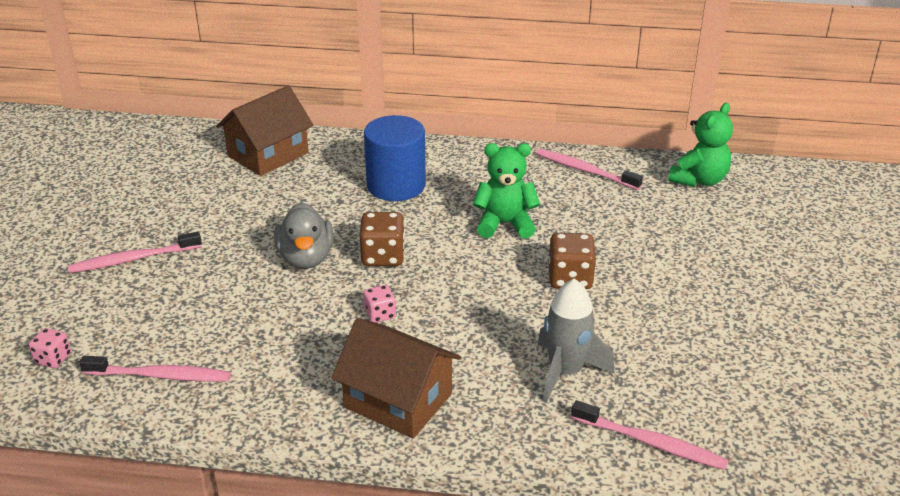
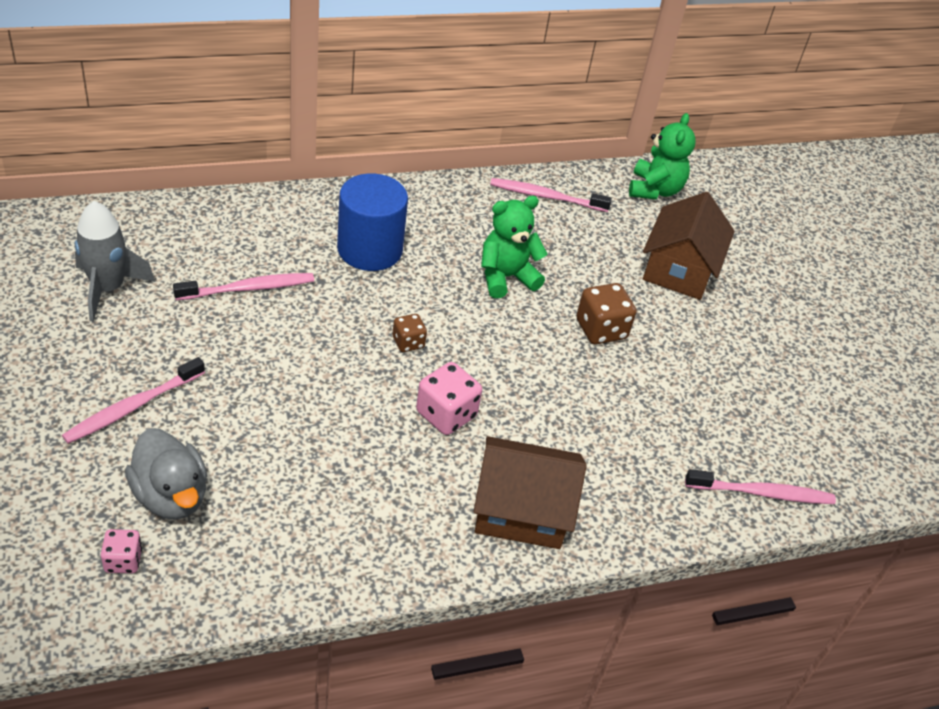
camera: 30 degrees left, 10 degrees up
pink toothbrush [79,356,231,382] -> pink toothbrush moved to [173,273,314,300]
brown house [216,86,313,176] -> brown house moved to [643,192,735,300]
grey duck [274,202,333,269] -> grey duck moved to [125,428,207,520]
brown dice [360,212,405,266] -> brown dice [392,314,427,352], size x0.60
pink dice [363,285,396,323] -> pink dice [416,362,482,435], size x1.67
grey rocket [538,278,615,403] -> grey rocket moved to [75,201,155,321]

